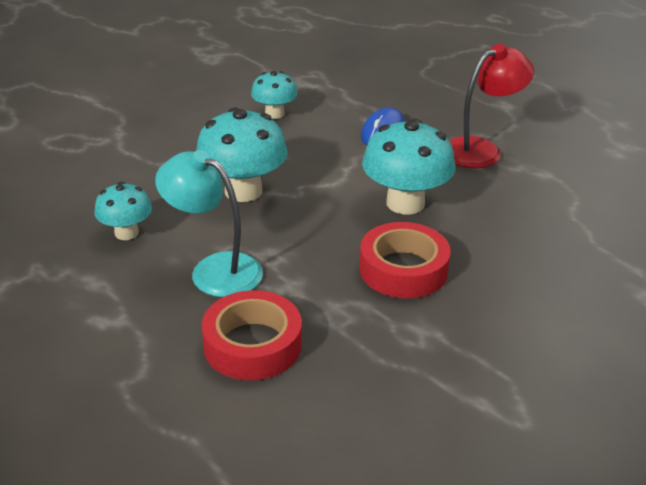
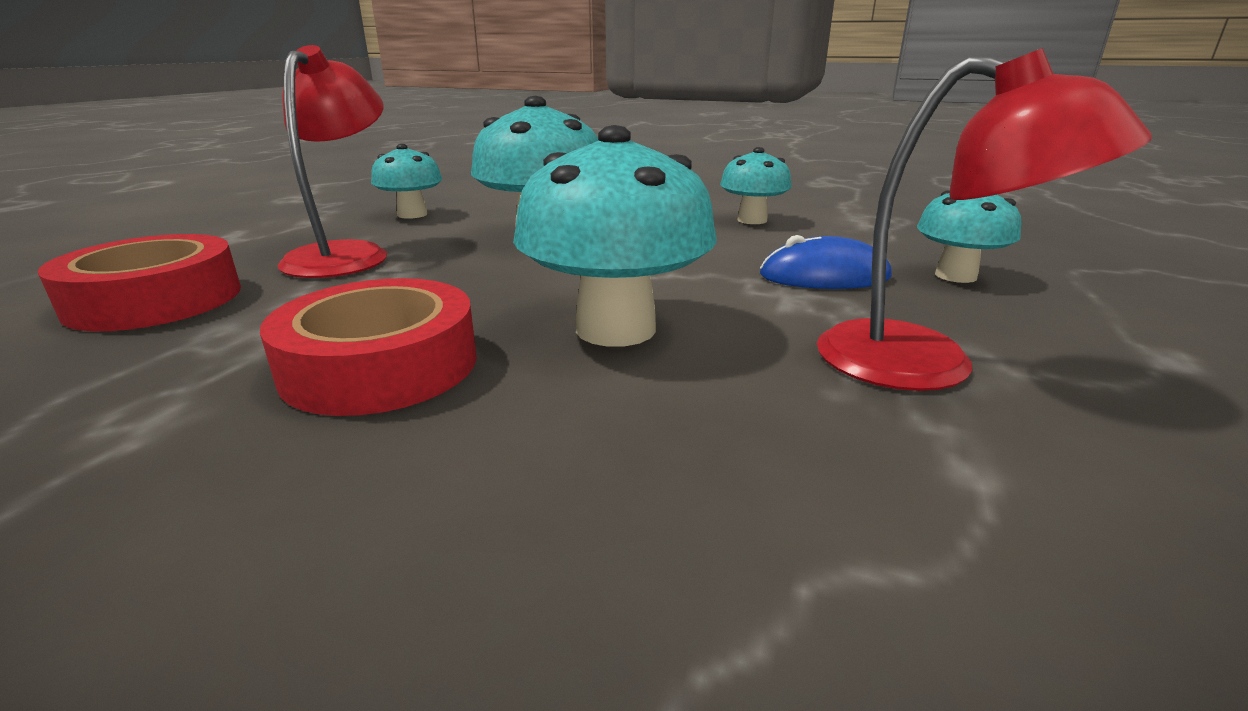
camera: 65 degrees right, 10 degrees down
turquoise lamp [155,150,263,297] -> red lamp [277,45,387,278]
none -> turquoise mushroom [917,191,1021,283]

